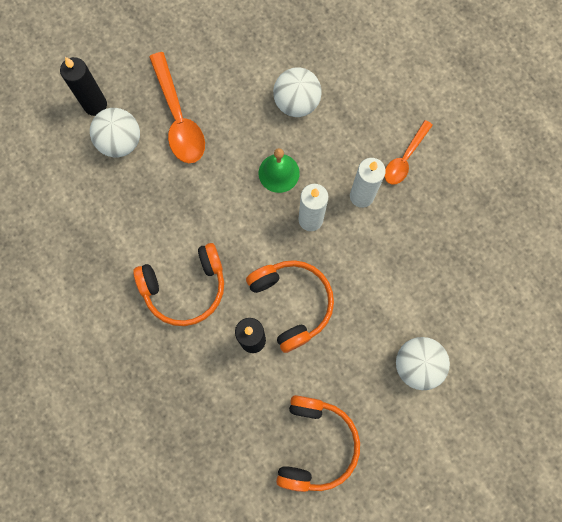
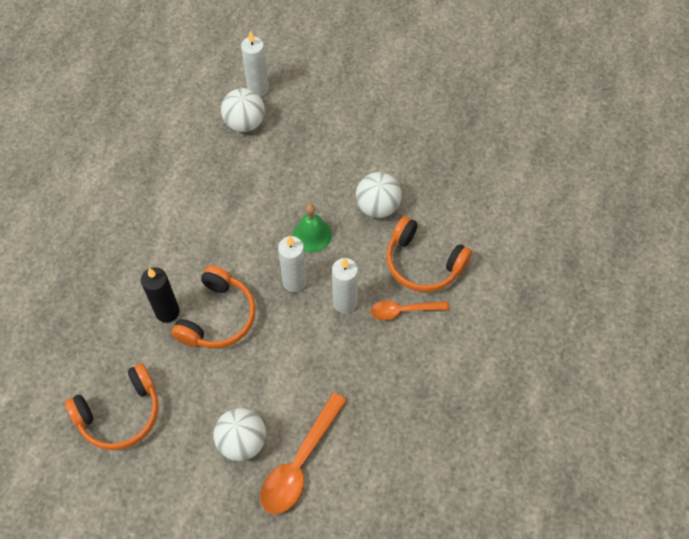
camera: 50 degrees right, 15 degrees down
black candle [60,57,107,116] -> white candle [241,31,269,97]
orange headphones [133,243,224,326] -> orange headphones moved to [386,216,472,292]
orange spoon [149,52,205,163] -> orange spoon moved to [260,392,347,514]

